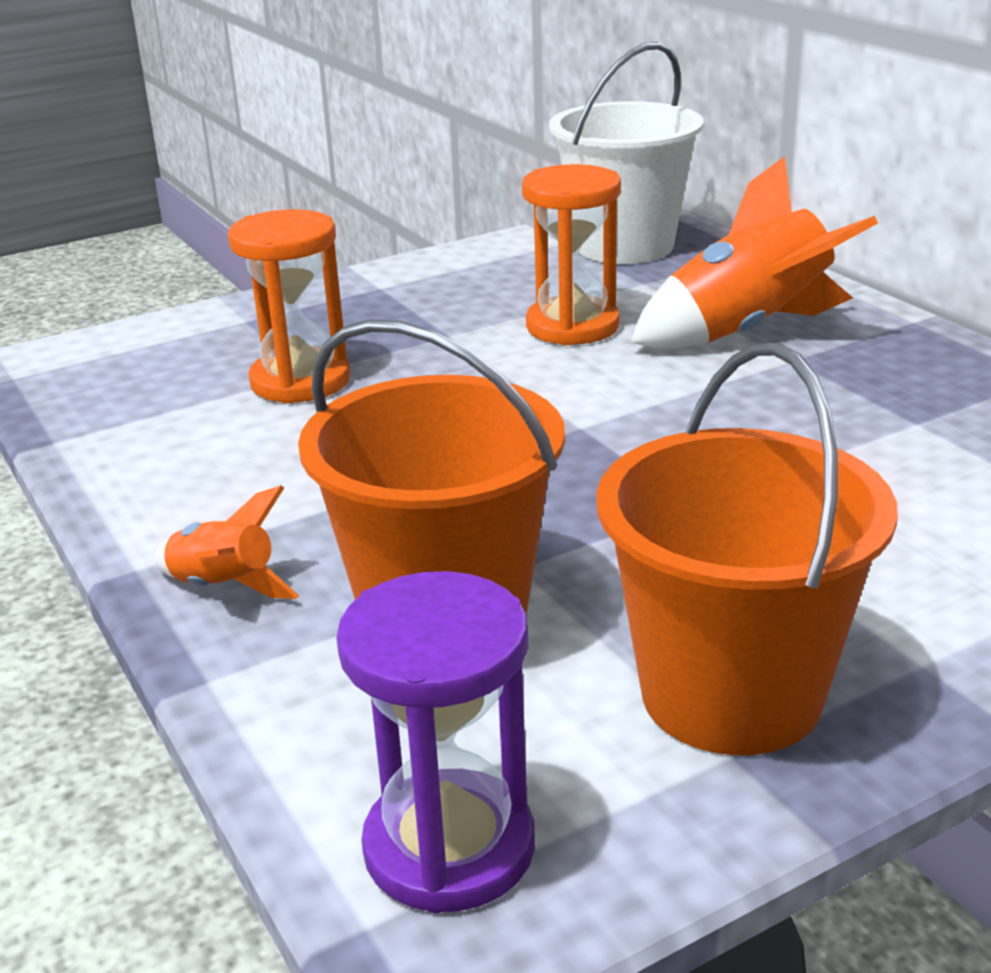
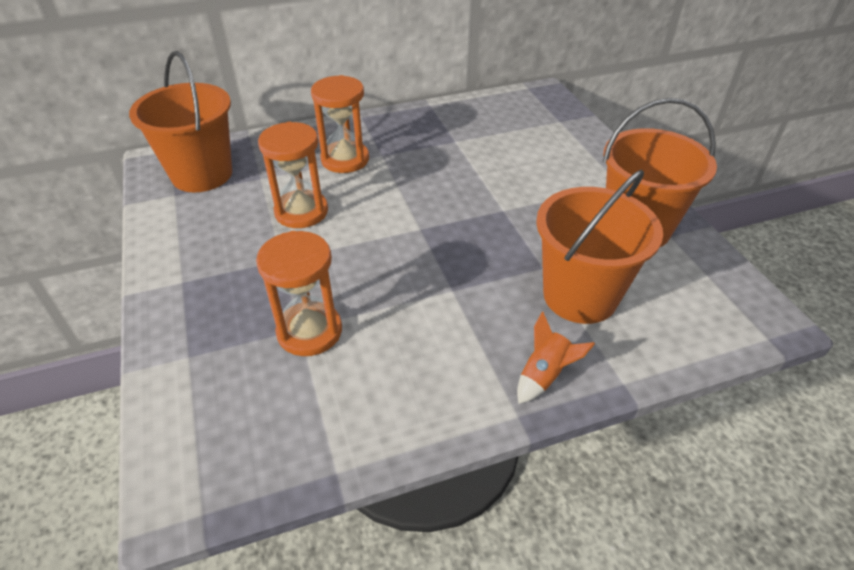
camera: 80 degrees left, 15 degrees up
purple hourglass [336,571,535,913] -> none
white bucket [549,42,704,264] -> orange bucket [129,51,232,193]
orange rocket [631,156,878,349] -> orange hourglass [311,75,369,173]

